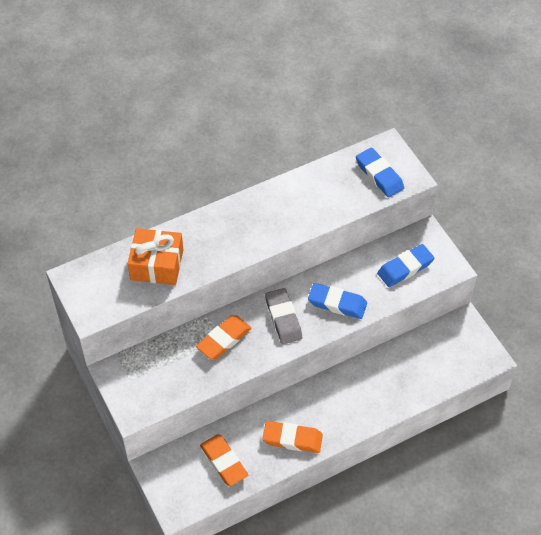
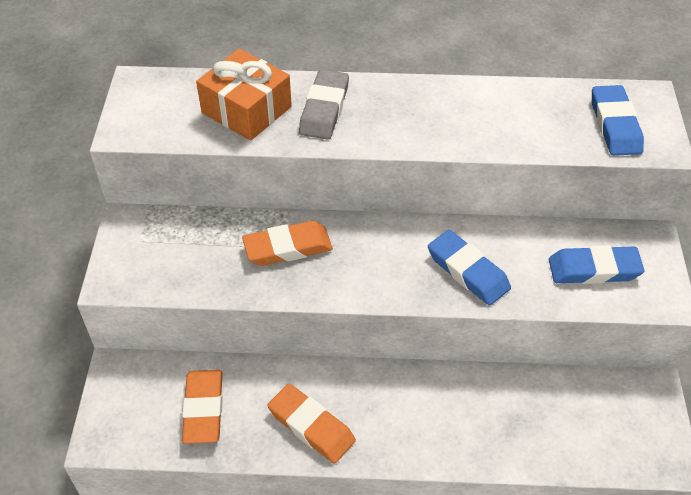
camera: 30 degrees right, 5 degrees down
grey eraser [265,288,302,344] -> grey eraser moved to [299,69,349,140]

